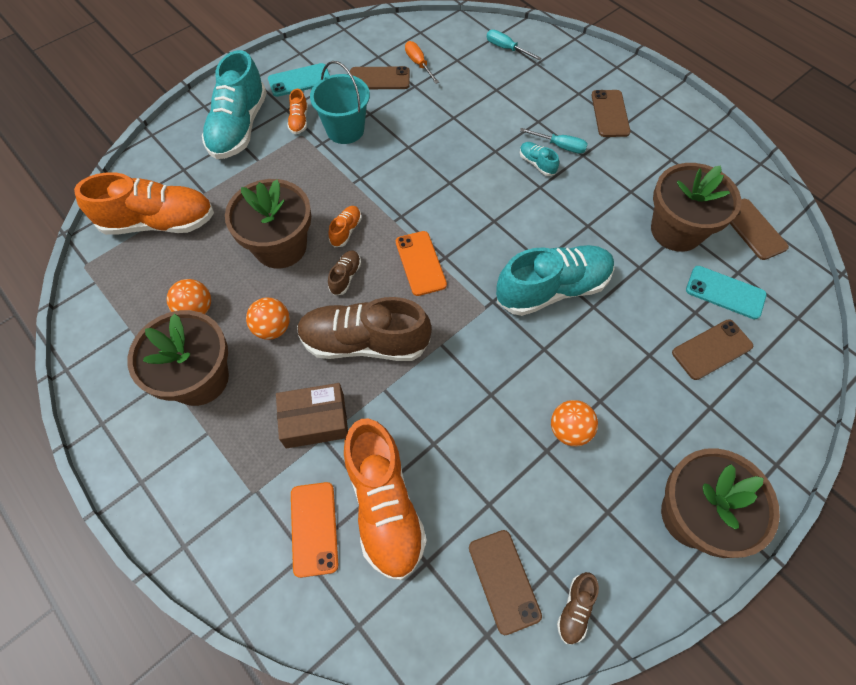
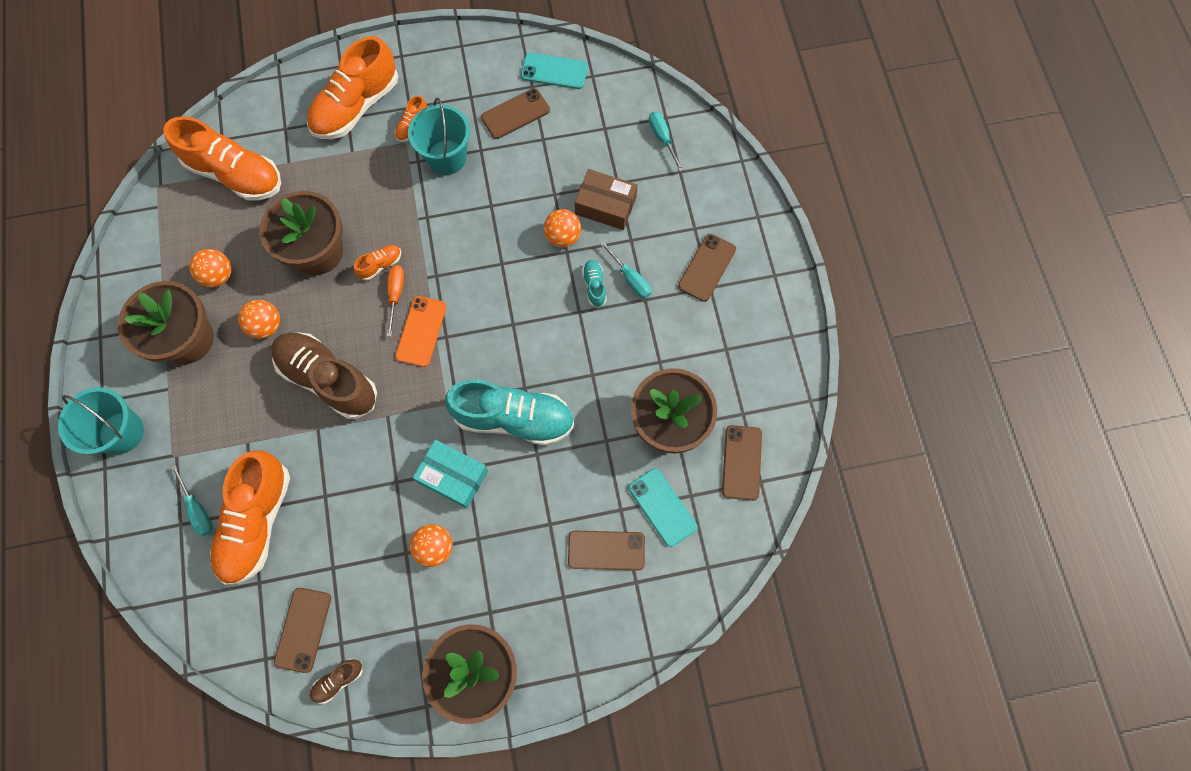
camera: 30 degrees right, 10 degrees up
turquoise shoe [202,50,267,159] -> orange shoe [307,36,398,139]
turquoise phone [268,63,330,97] -> turquoise phone moved to [521,53,588,89]
brown box [276,383,348,449] -> brown box moved to [575,169,638,230]
orange phone [291,482,338,578] -> turquoise screwdriver [171,464,213,536]
brown shoe [328,250,361,296] -> none
brown phone [350,66,410,89] -> brown phone turned 60 degrees counterclockwise [481,88,550,139]
orange screwdriver [405,41,439,84] -> orange screwdriver moved to [387,265,404,336]
none -> turquoise bucket [58,387,144,454]
none -> turquoise box [413,440,488,508]
none -> orange ball [544,209,581,247]

